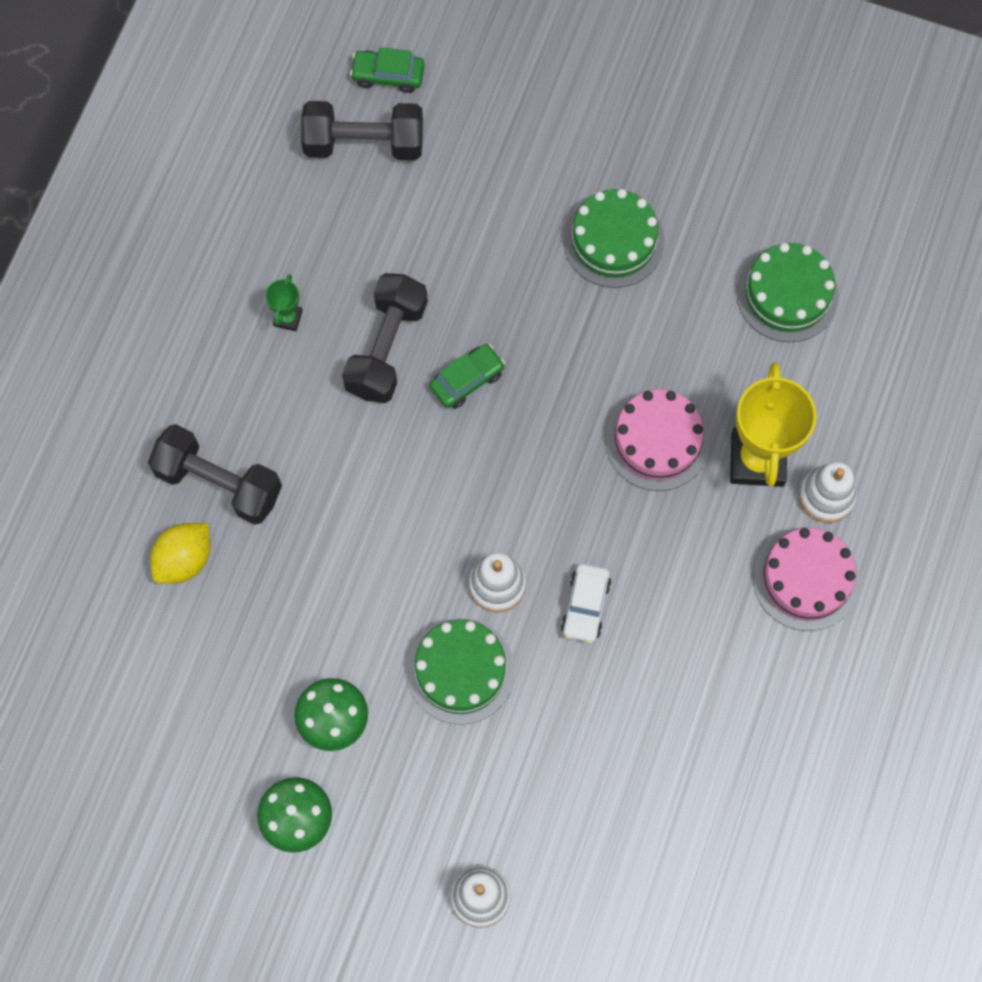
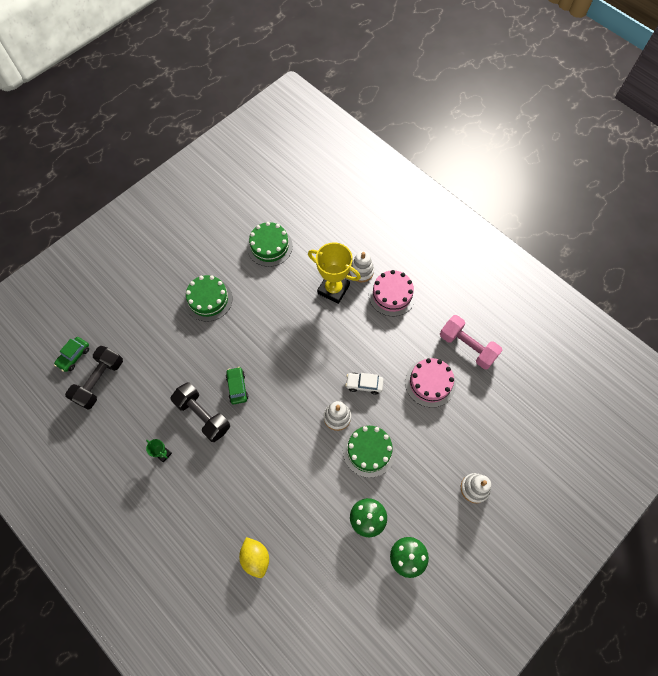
camera: 65 degrees left, 5 degrees down
black dumbbell [148,424,282,524] -> none
white car [561,564,611,643] -> white car turned 150 degrees clockwise [345,373,384,395]
pink cake [605,389,710,491] -> pink cake moved to [405,358,456,408]
none -> pink dumbbell [440,315,503,369]

